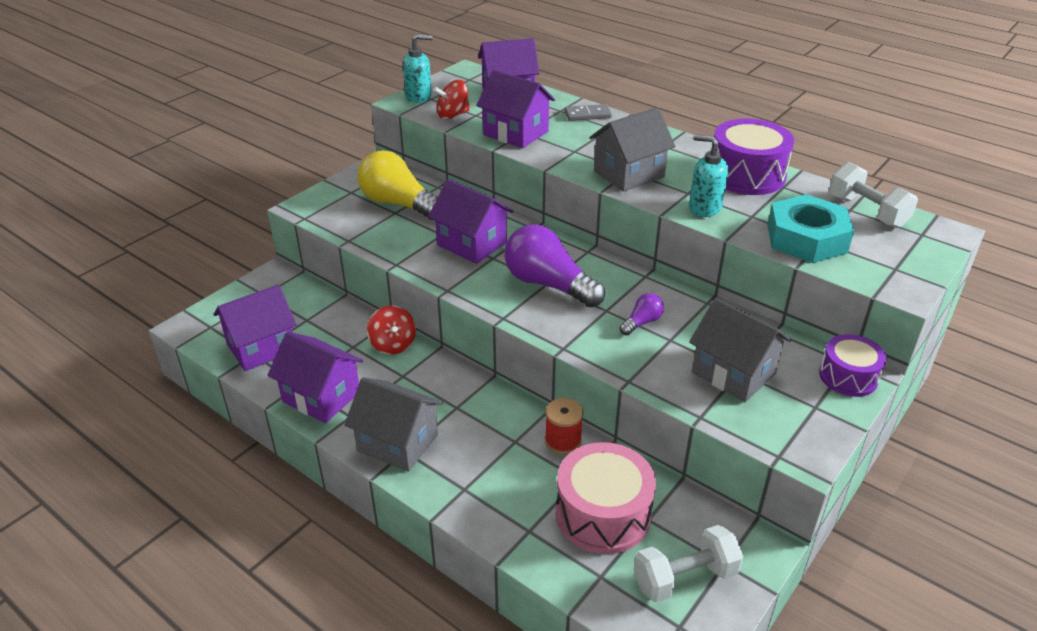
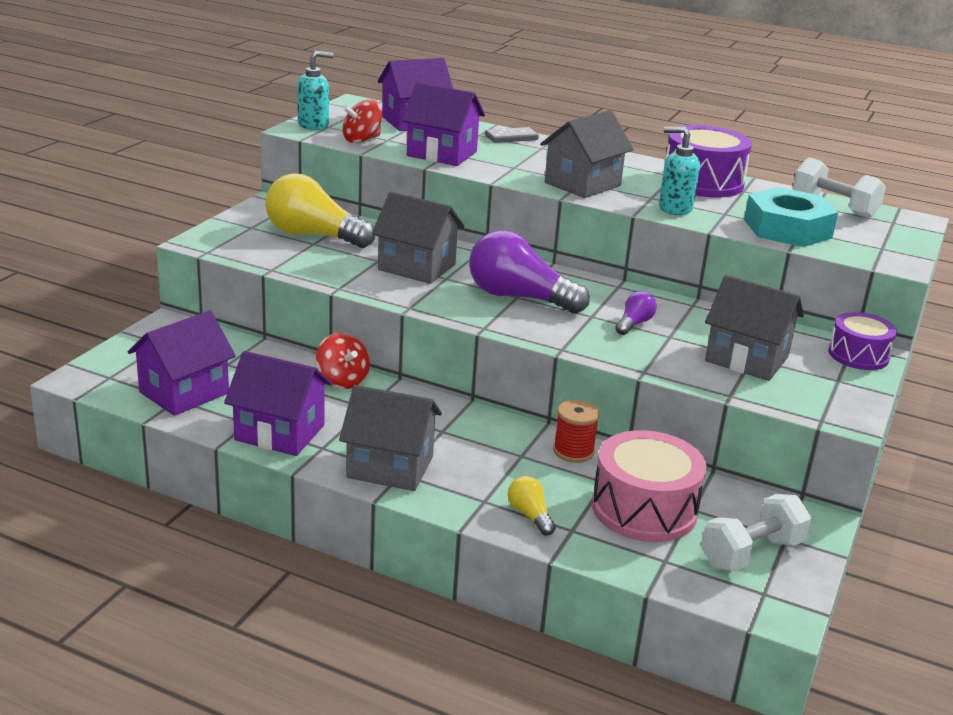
camera: 15 degrees left, 10 degrees down
purple house [428,179,513,264] -> grey house [372,192,464,284]
none -> yellow light bulb [507,476,556,536]

